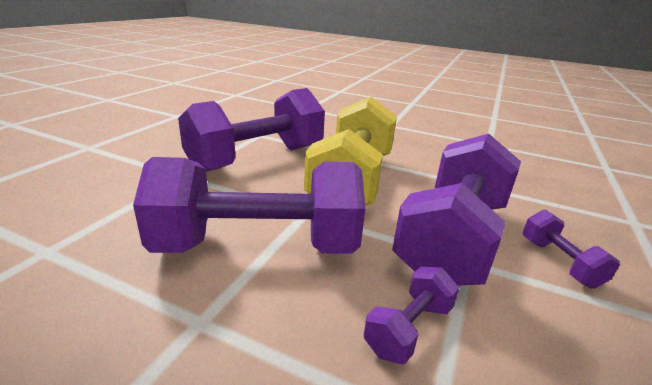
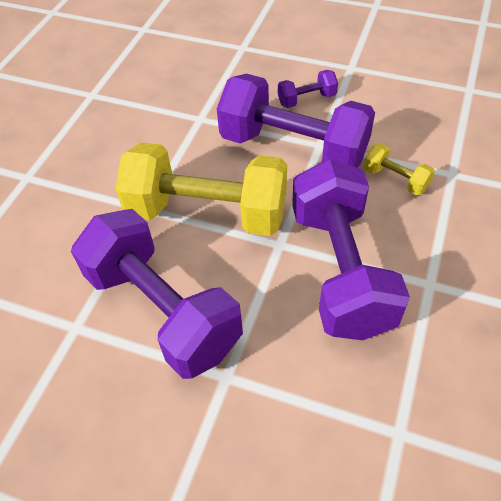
camera: 90 degrees left, 25 degrees up
purple dumbbell [364,267,459,365] -> yellow dumbbell [364,143,435,195]

